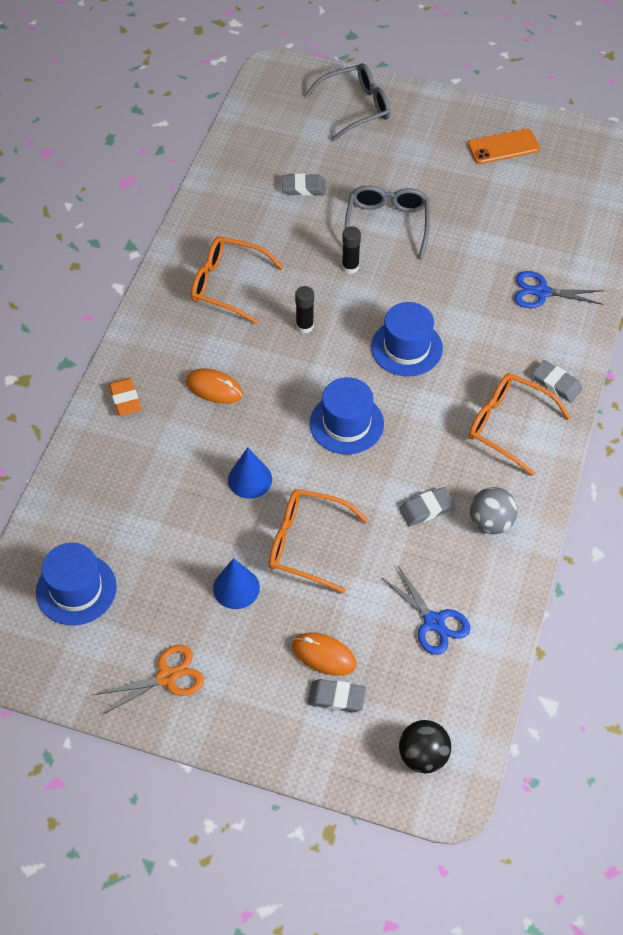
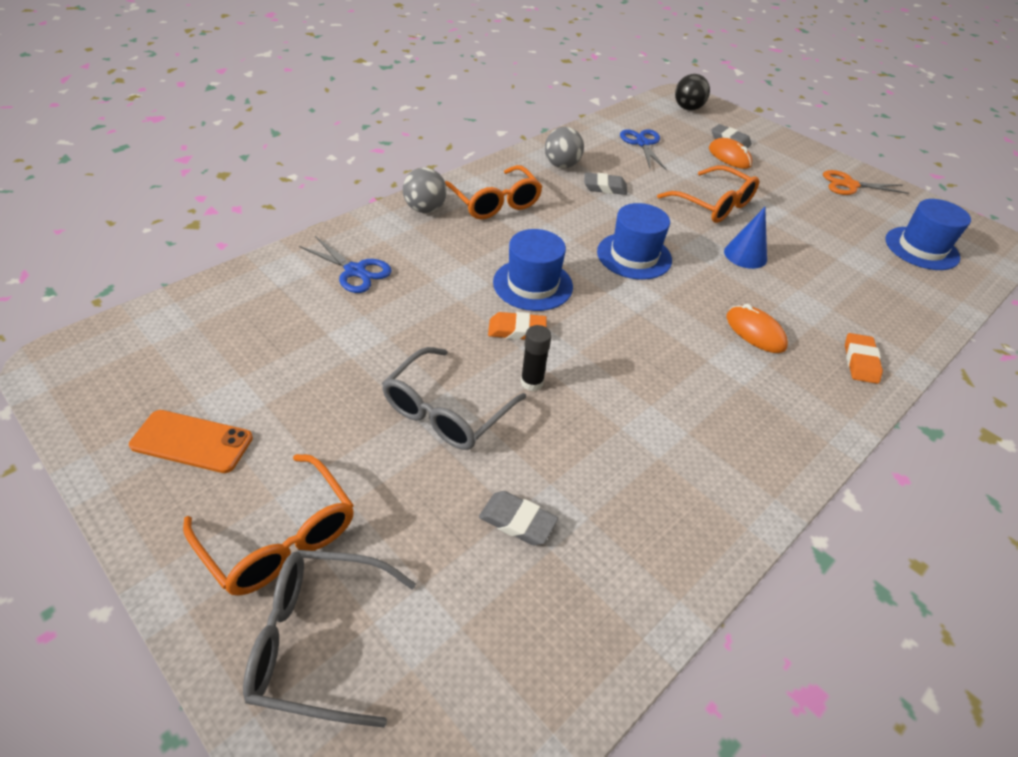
camera: 155 degrees left, 10 degrees down
orange glasses [191,236,283,324] -> orange glasses moved to [183,454,354,596]
blue cone [213,558,260,609] -> none
black glue stick [295,286,314,334] -> none
grey eraser [532,360,583,402] -> grey ball [403,168,447,213]
none -> orange eraser [488,312,547,340]

